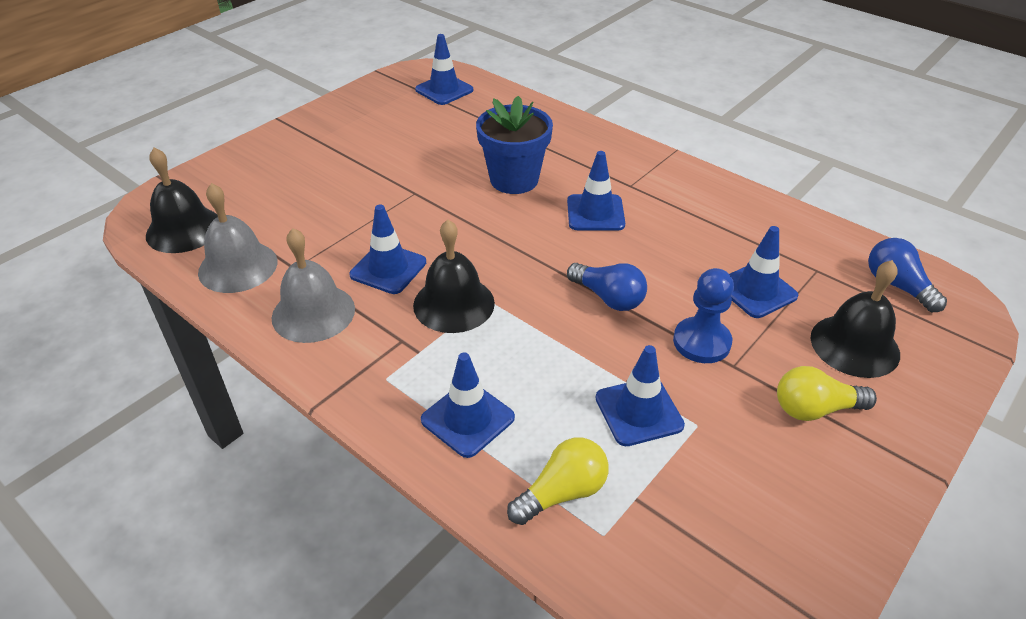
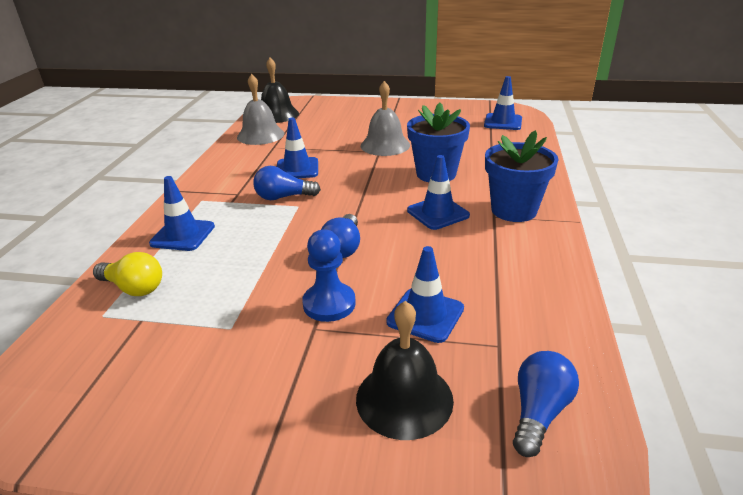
camera: 60 degrees right, 10 degrees down
grey bell [272,228,355,343] -> grey bell moved to [361,81,410,156]
black bell [413,220,495,333] -> blue light bulb [253,166,321,200]
blue traffic cone [596,345,685,446] -> none
yellow light bulb [777,366,877,421] -> none
none -> blue flower pot [485,130,559,222]

